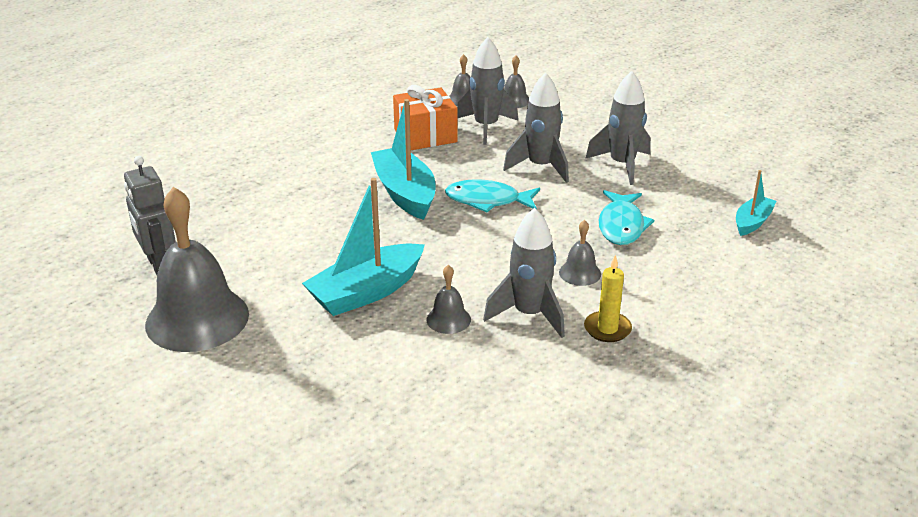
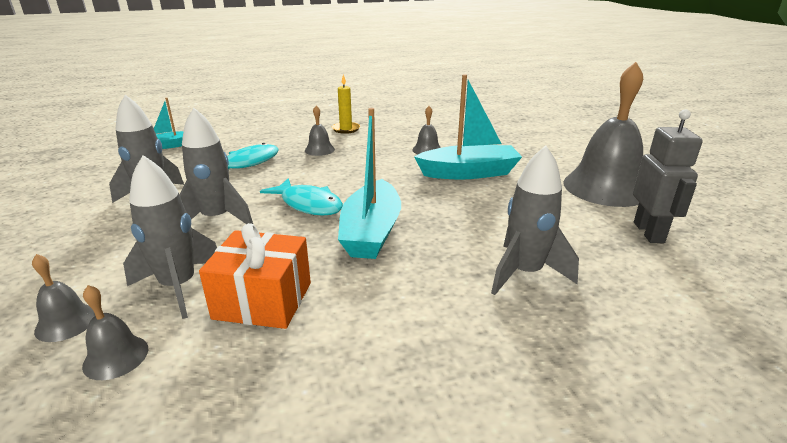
camera: 150 degrees left, 5 degrees down
grey rocket [483,208,565,338] -> grey rocket moved to [491,146,579,295]

